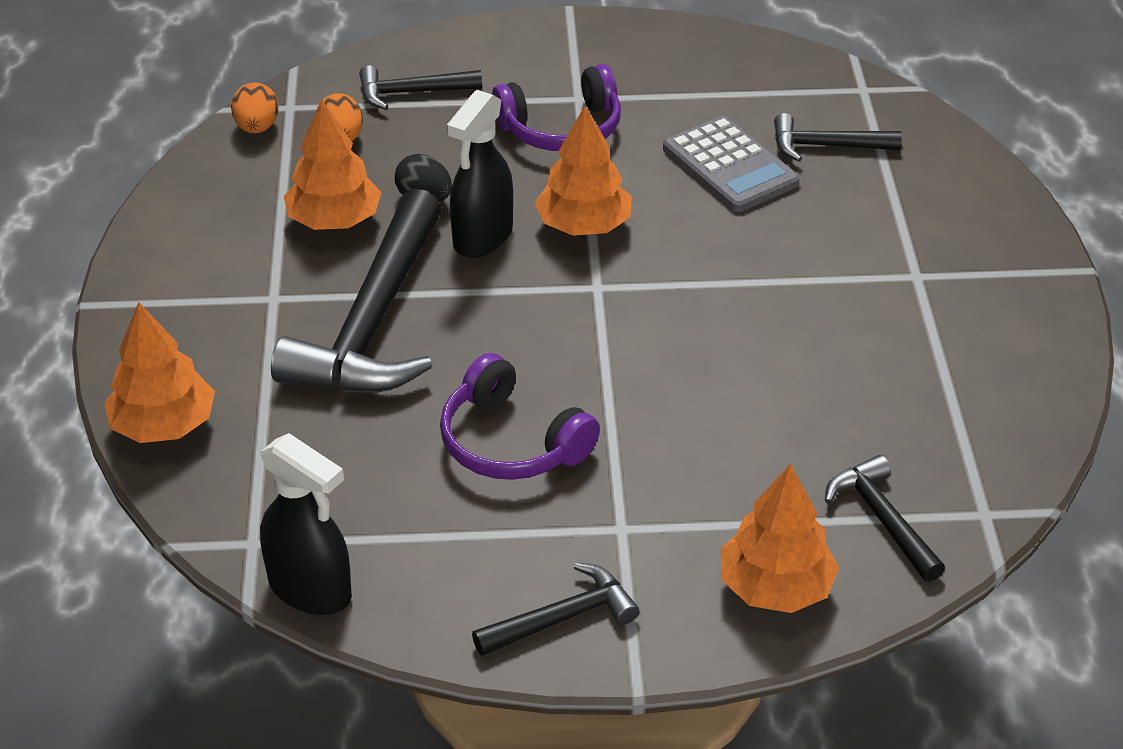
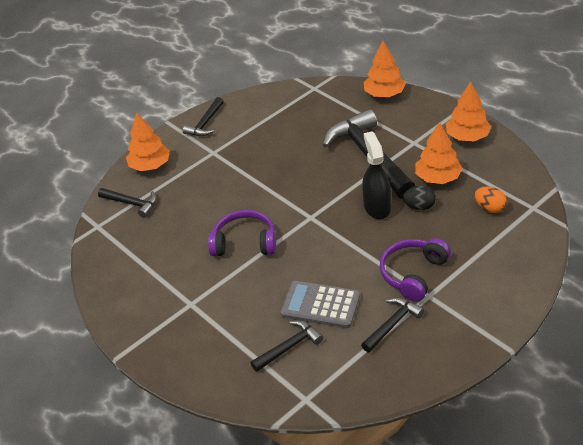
camera: 145 degrees right, 0 degrees up
orange egg [231,82,278,134] -> none
black spray bottle [260,433,352,615] -> none
black hammer [359,65,482,110] -> black hammer moved to [361,297,424,353]
purple headphones [440,353,600,480] -> purple headphones moved to [208,210,276,256]
orange tree [535,105,632,236] -> orange tree moved to [446,81,492,142]

